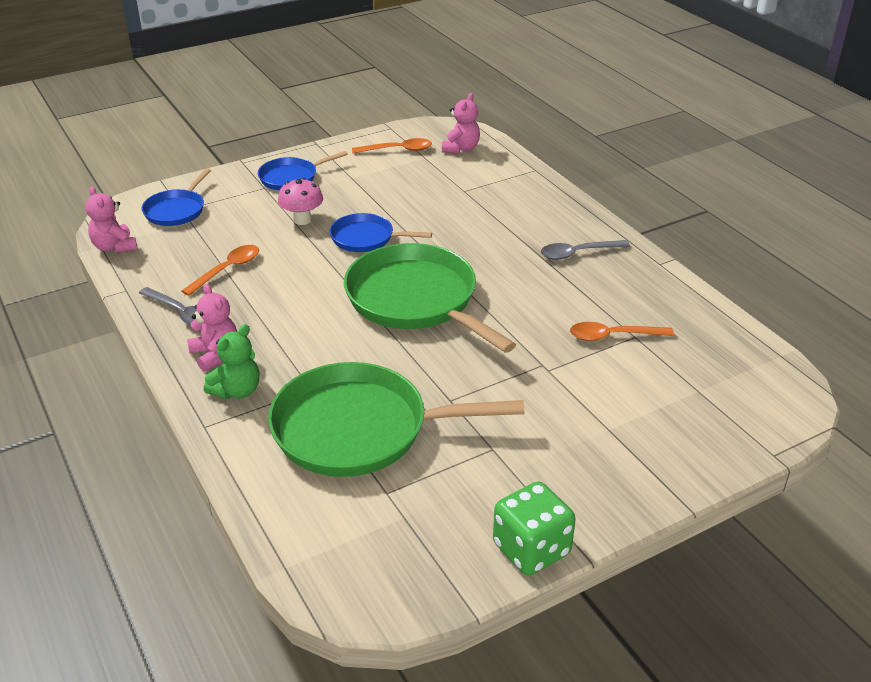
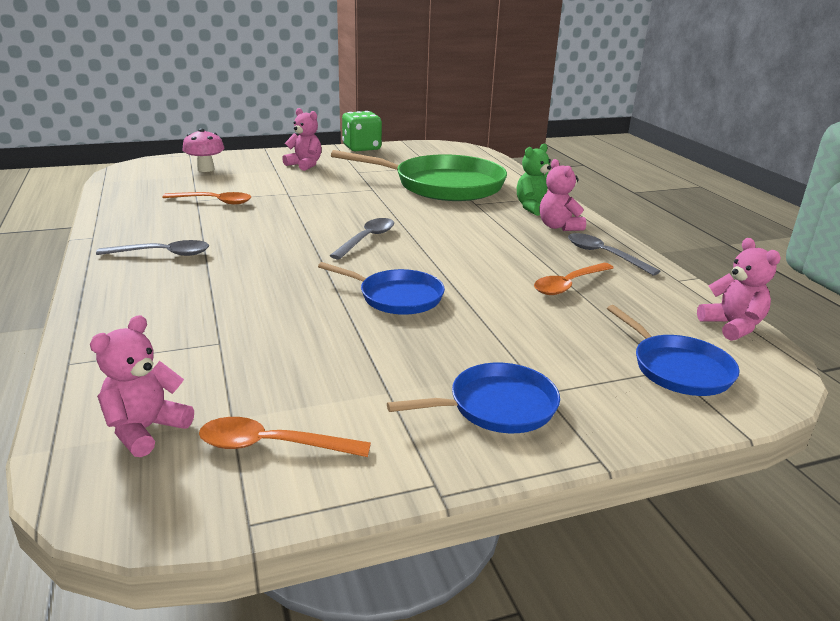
camera: 170 degrees left, 10 degrees down
blue pan [142,168,211,226] -> blue pan turned 120 degrees clockwise [607,305,740,396]
pink mushroom [278,178,323,225] -> pink mushroom moved to [182,128,225,172]
green pan [344,243,516,353] -> grey spoon [330,218,394,259]
none -> pink teddy bear [282,108,321,171]

